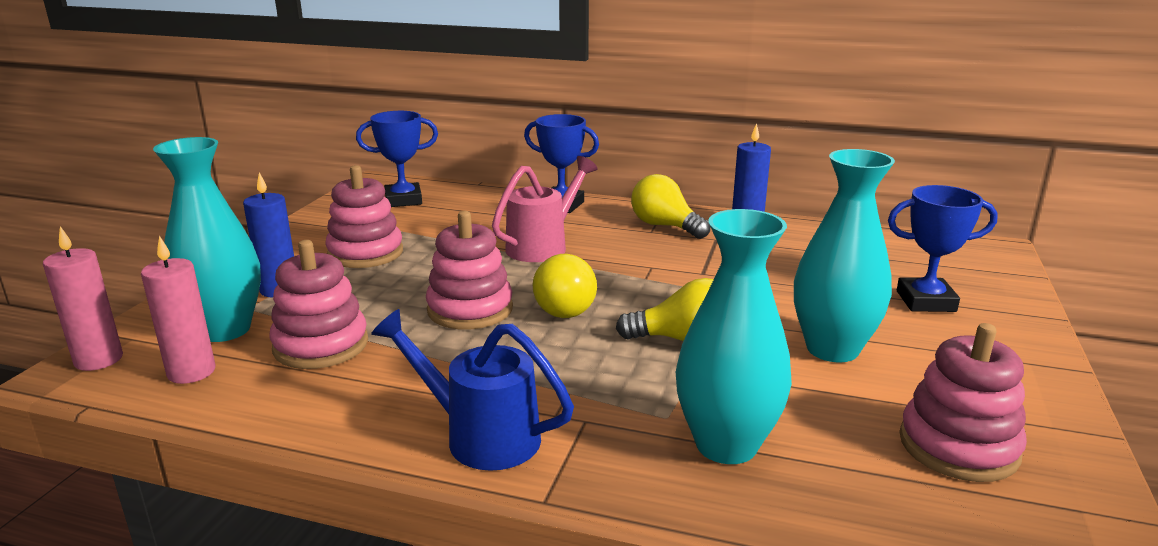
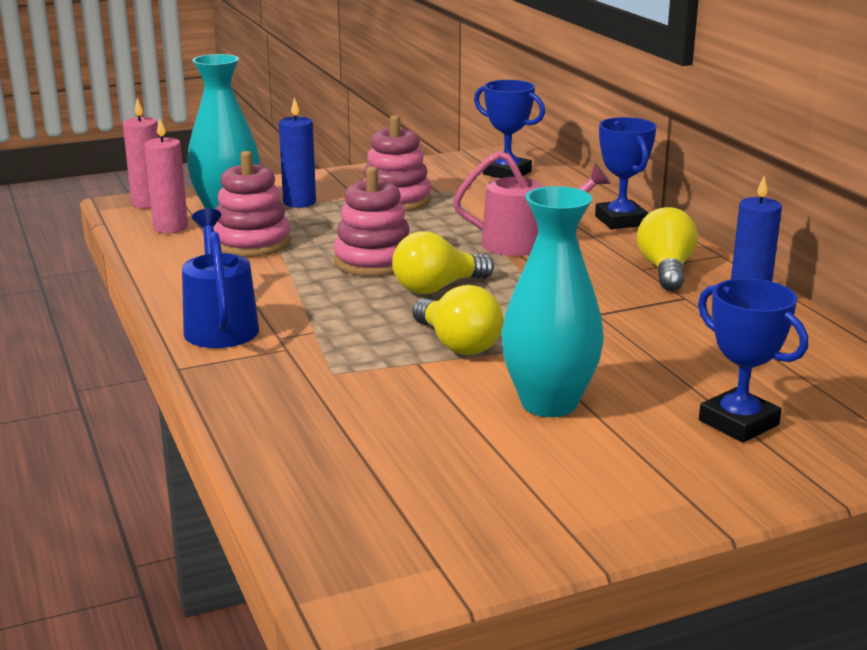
camera: 50 degrees right, 0 degrees up
turquoise vase [676,209,792,464] -> none
pink stacking toy [899,323,1027,482] -> none

